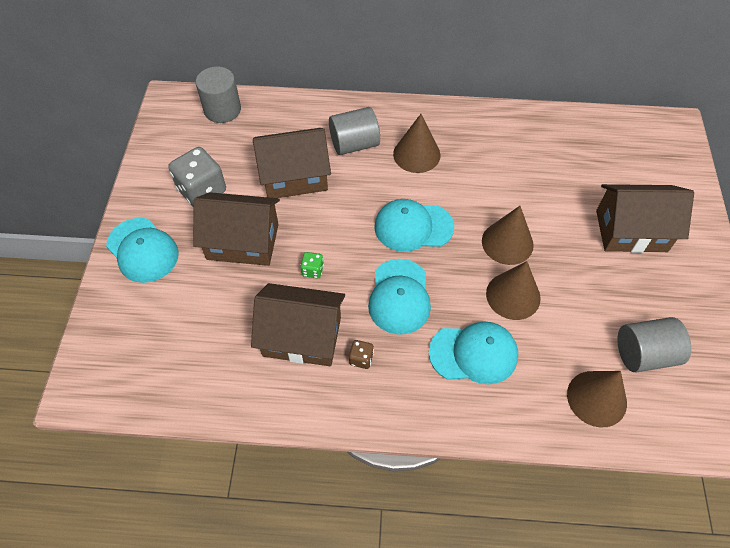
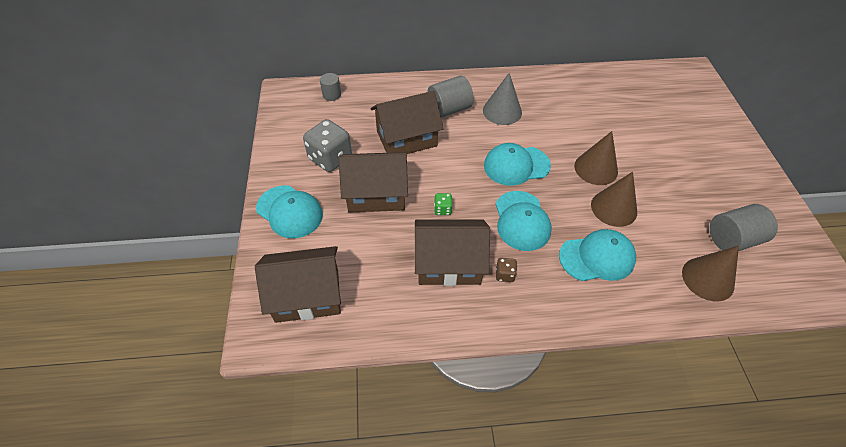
camera: 10 degrees left, 5 degrees down
grey cylinder [196,66,241,123] -> grey cylinder [320,73,341,101], size x0.59
brown cone [393,114,441,173] -> grey cone [483,73,522,125]
brown house [596,184,694,253] -> brown house moved to [255,246,341,323]

